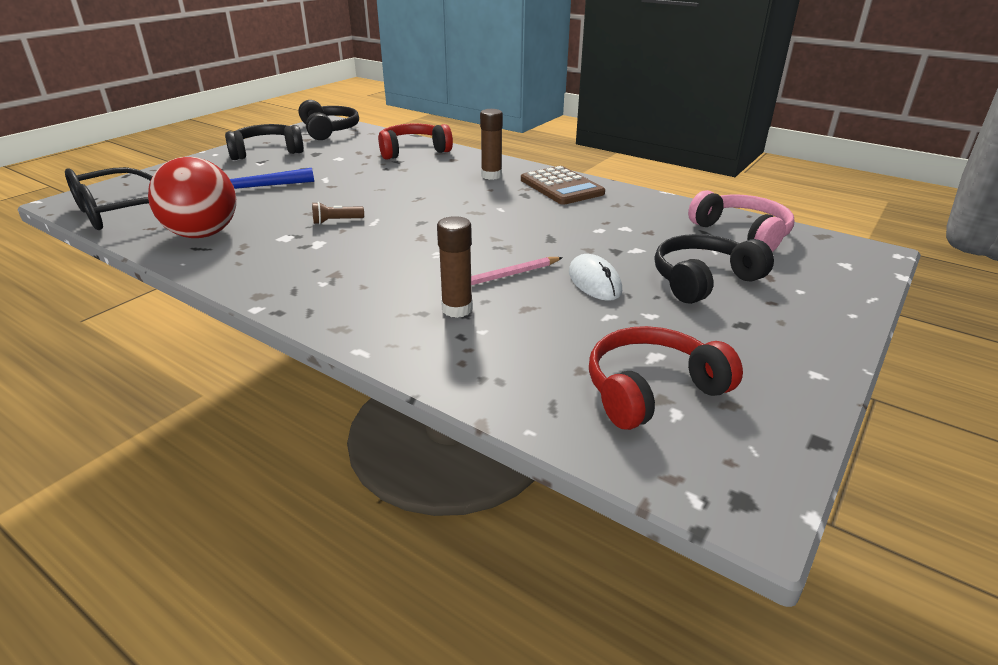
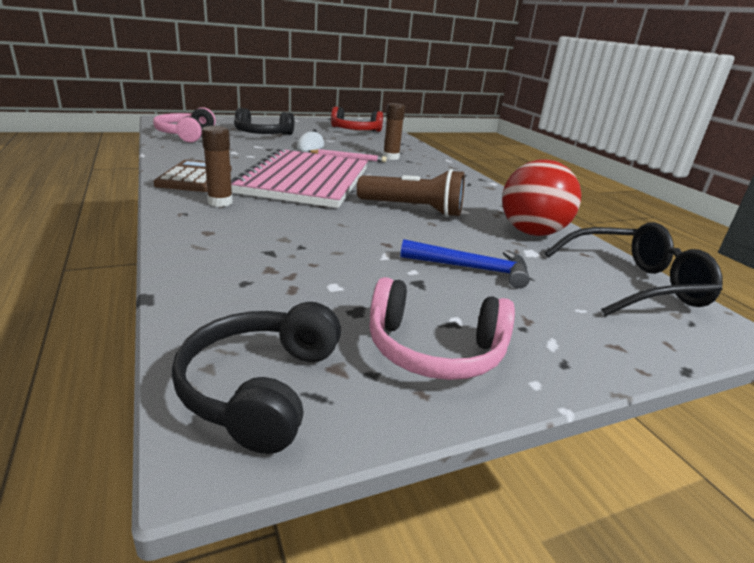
camera: 150 degrees left, 5 degrees down
black headphones [225,124,304,160] -> pink headphones [369,277,515,380]
brown flashlight [312,202,364,224] -> brown flashlight [357,169,465,217], size x2.25
red headphones [378,124,453,160] -> none
none -> pink notebook [231,148,368,208]

